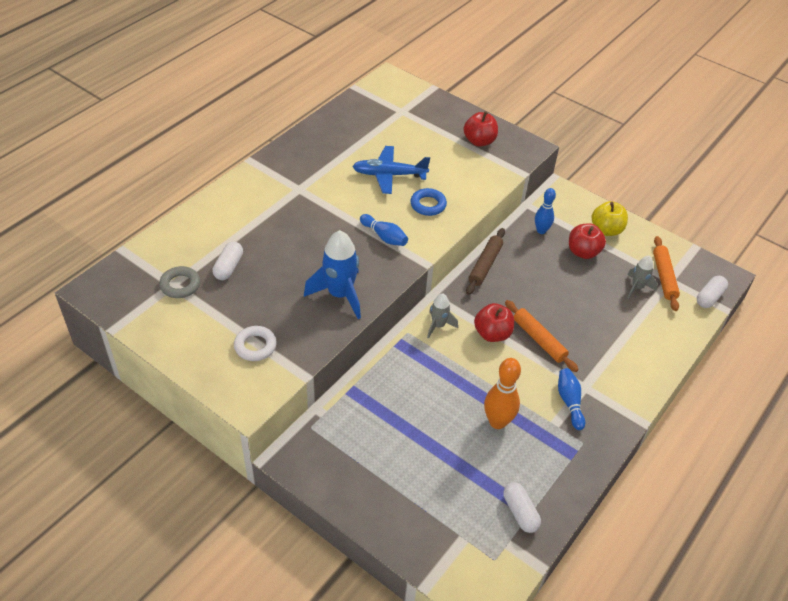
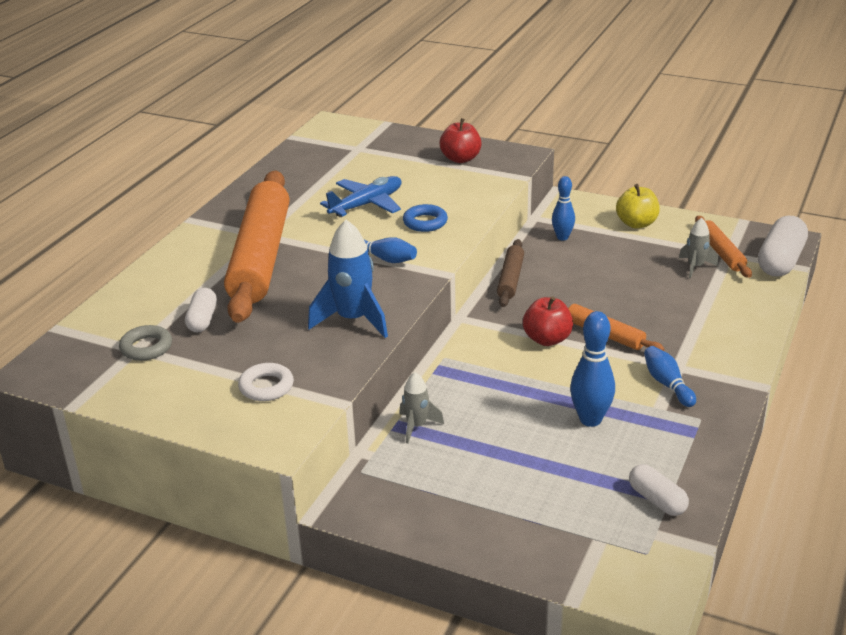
camera: 10 degrees left, 15 degrees down
blue plane [352,146,430,194] -> blue plane turned 150 degrees clockwise [320,176,402,217]
grey rocket [427,293,458,339] -> grey rocket moved to [399,372,444,443]
orange bowling pin [484,358,521,429] -> blue bowling pin [570,311,615,427]
red apple [569,223,606,259] -> none
white capsule [697,276,728,308] -> white capsule [758,216,808,277], size x1.67
none -> orange rolling pin [224,171,289,323]

